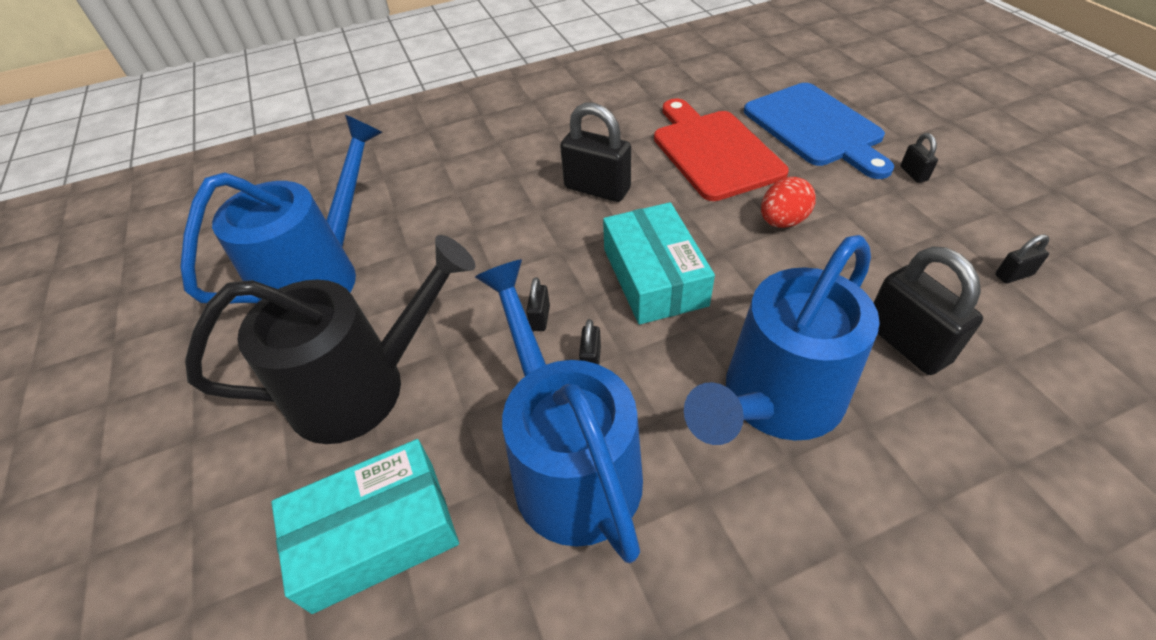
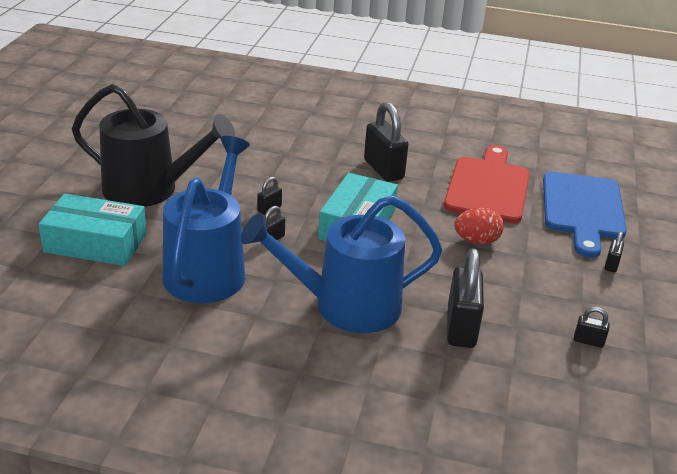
camera: 30 degrees right, 15 degrees down
blue watering can [180,115,383,304] -> none

